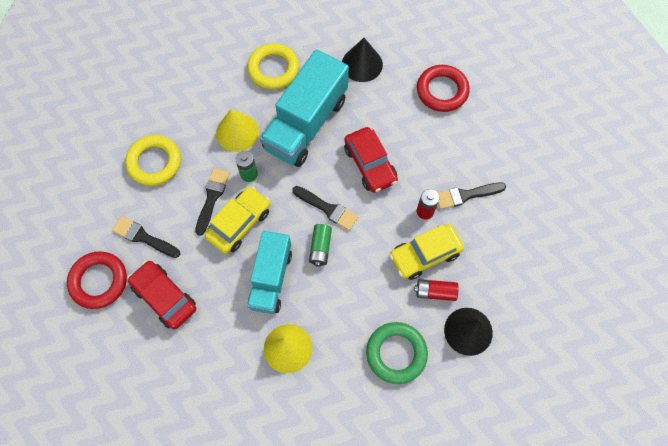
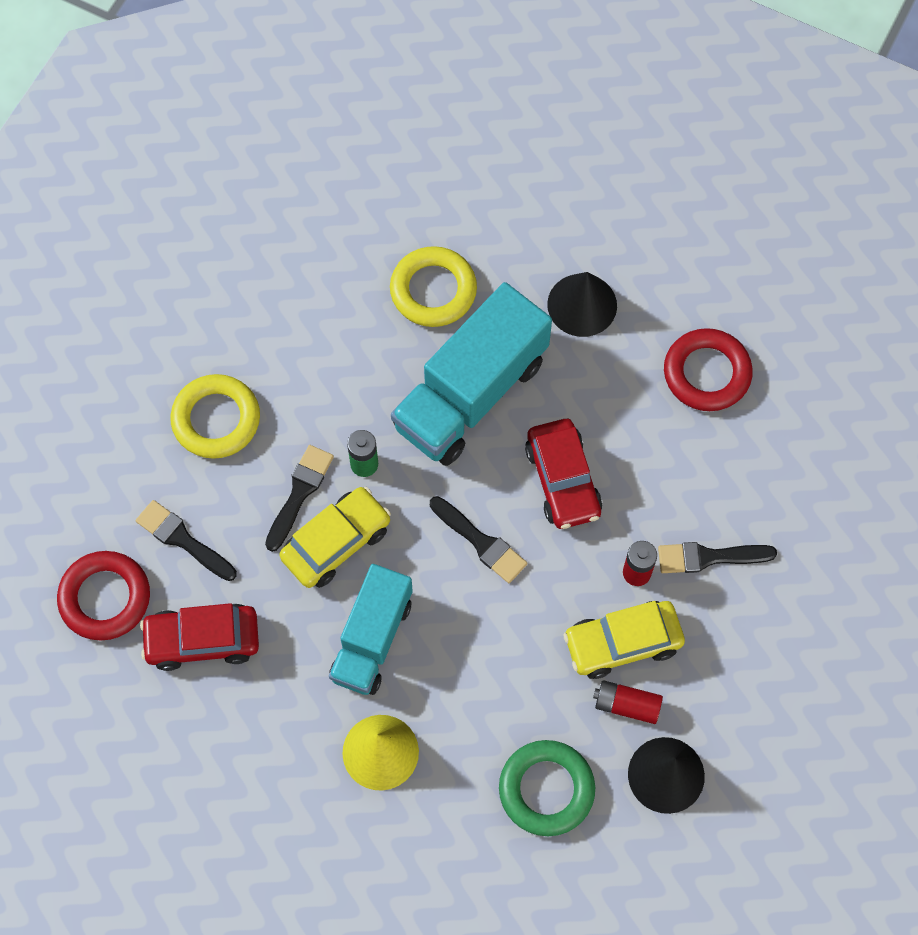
camera: 10 degrees right, 0 degrees up
red car [128,260,196,329] -> red car turned 60 degrees counterclockwise [140,603,259,671]
yellow cone [216,109,259,152] -> none
green battery [309,224,332,267] -> none

